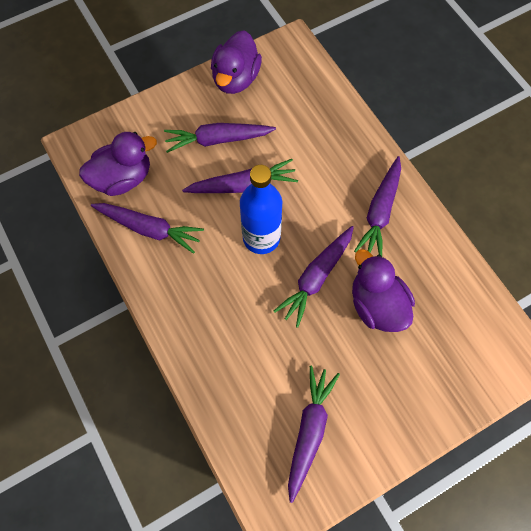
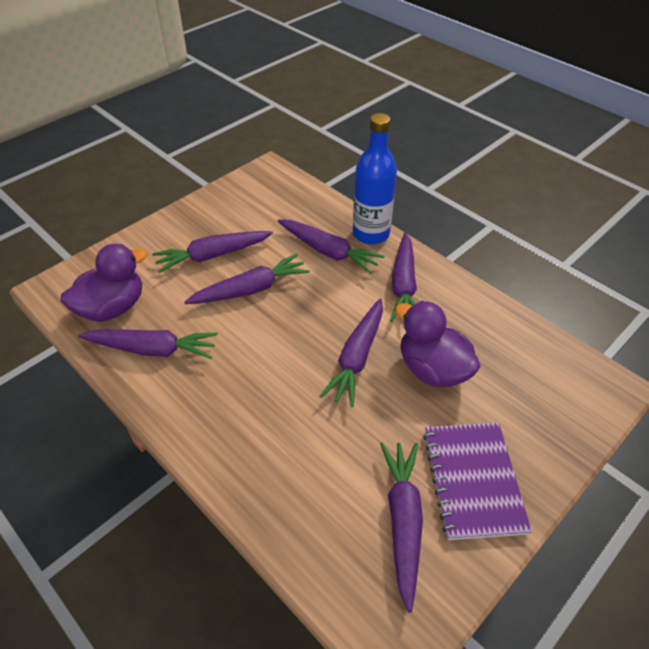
camera: 15 degrees left, 20 degrees down
purple duck [211,30,262,94] -> none
blue bottle [240,165,282,254] -> blue bottle moved to [353,113,397,244]
none -> purple carrot [278,219,385,274]
none -> purple notebook [423,423,532,540]

